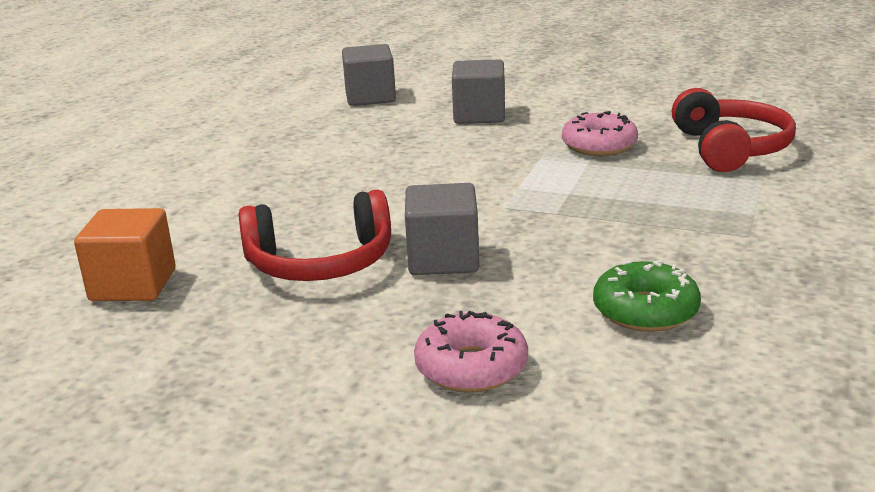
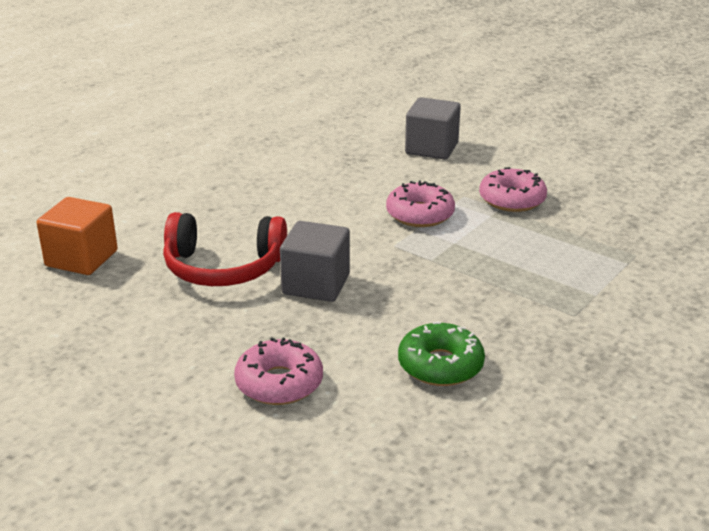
camera: 15 degrees right, 5 degrees up
grey cube [342,44,396,106] -> none
red headphones [672,88,796,172] -> none
none -> pink donut [386,181,455,227]

